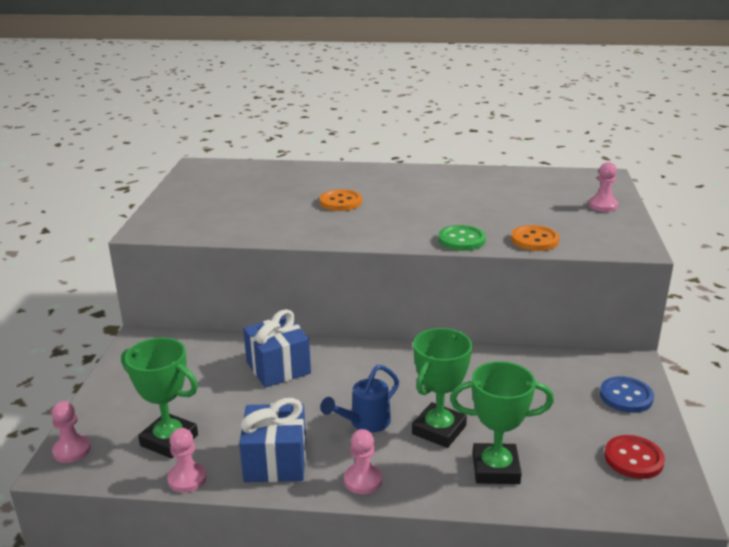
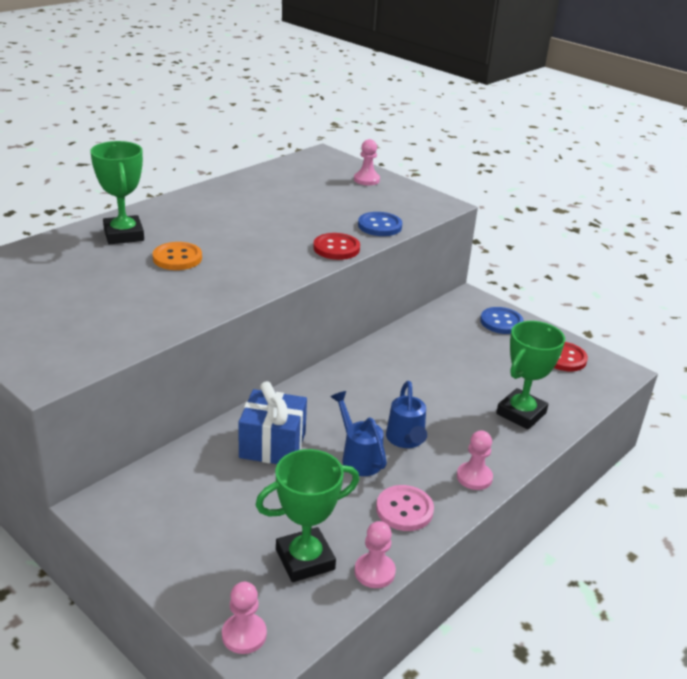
camera: 55 degrees left, 5 degrees up
blue gift [239,398,306,482] -> pink button [376,485,434,531]
green trophy [412,328,472,448] -> green trophy moved to [90,141,144,244]
green button [438,225,486,251] -> red button [313,233,360,260]
orange button [511,225,559,251] -> blue button [358,212,402,236]
none -> blue watering can [331,391,387,476]

